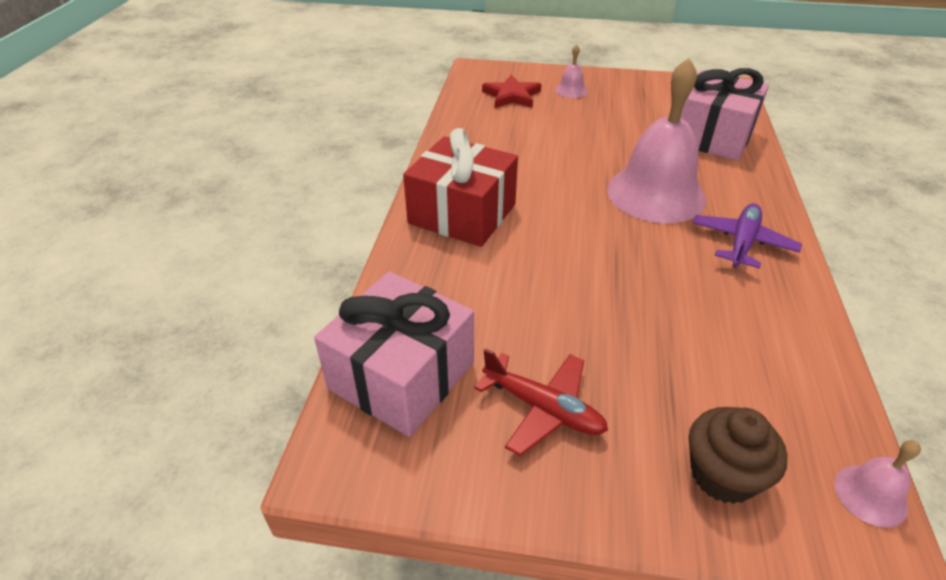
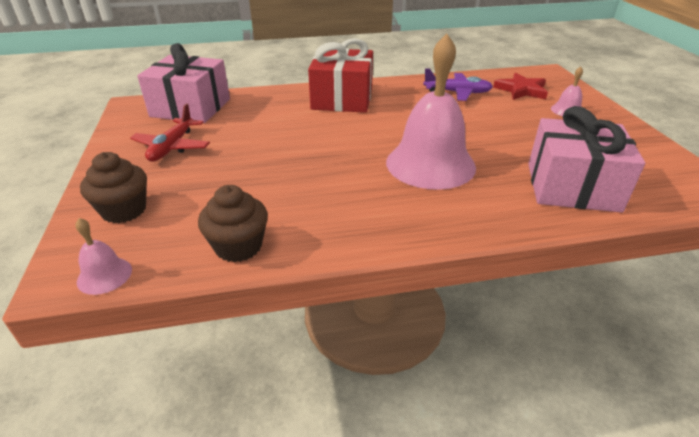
camera: 70 degrees right, 5 degrees down
purple plane [692,203,802,269] -> purple plane moved to [423,68,493,101]
none -> brown cupcake [198,185,268,262]

